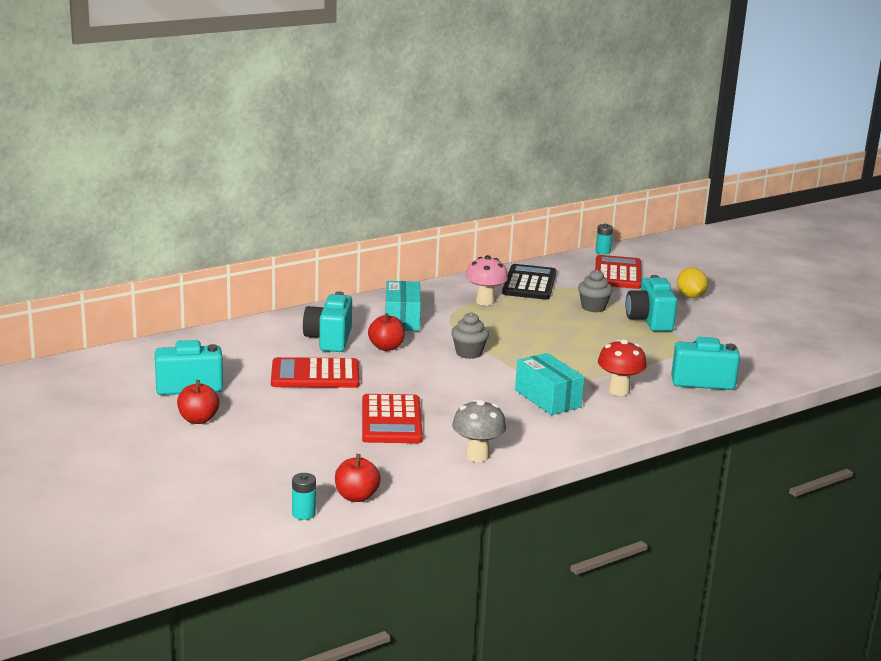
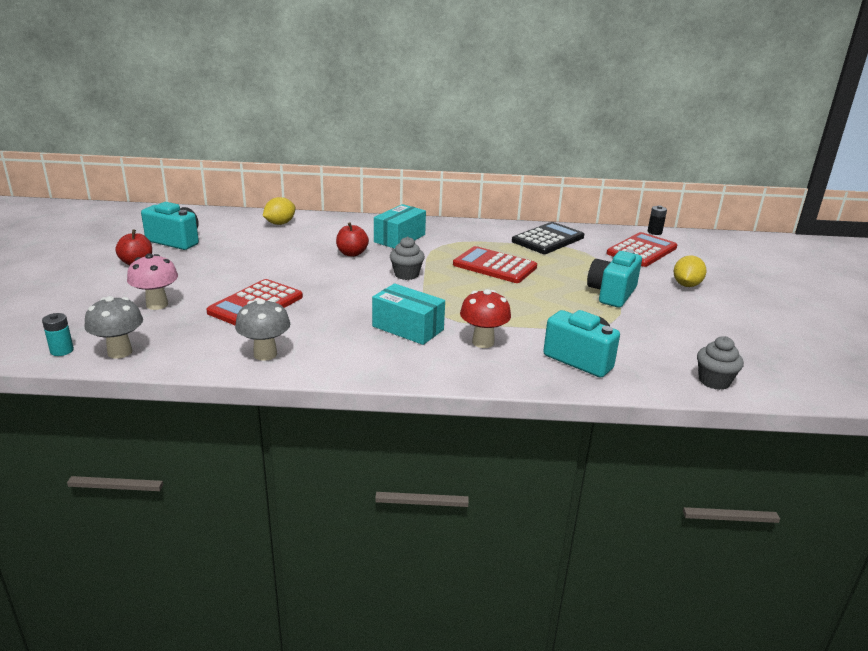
camera: 35 degrees right, 5 degrees up
red calculator [271,357,359,388] -> red calculator moved to [453,246,537,283]
turquoise camera [303,292,352,352] -> none
red apple [335,454,381,502] -> grey mushroom [84,296,143,358]
pink mushroom [465,255,508,306] -> pink mushroom moved to [127,253,178,310]
turquoise box [515,353,584,415] -> turquoise box turned 60 degrees counterclockwise [372,283,445,345]
grey cupcake [578,270,613,312] -> grey cupcake moved to [697,336,744,390]
turquoise battery [595,224,613,255] -> black battery [648,205,667,235]
none -> yellow lemon [263,197,295,225]

